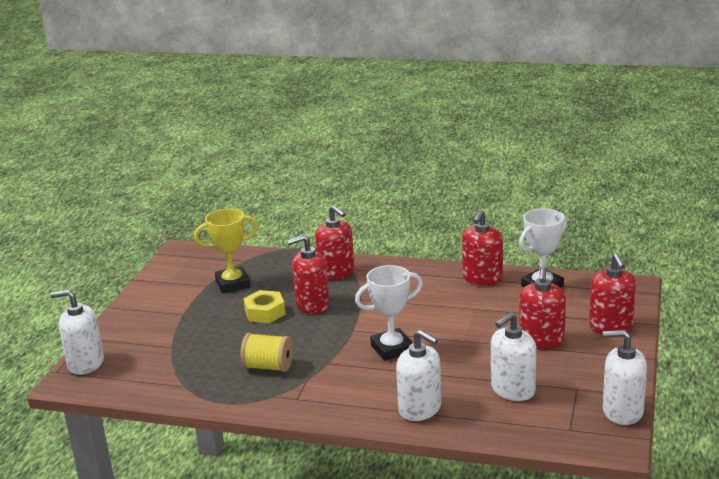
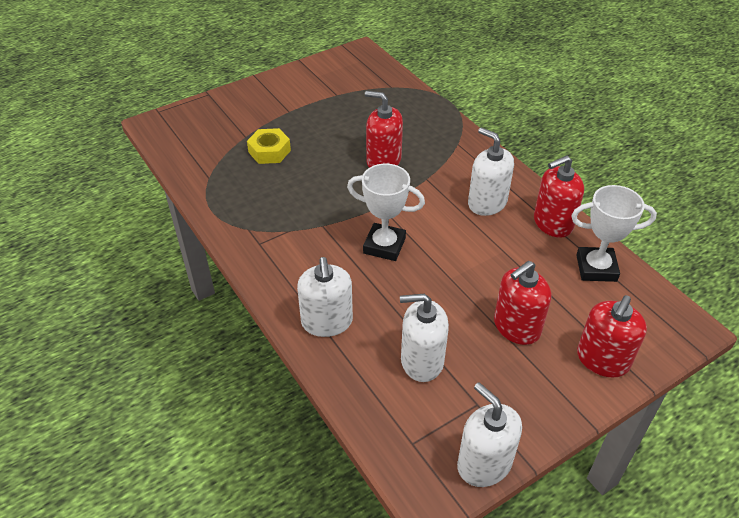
camera: 40 degrees right, 20 degrees up
white soap dispenser [50,290,104,375] -> white soap dispenser moved to [468,127,514,216]
yellow trophy [194,209,258,293] -> none
yellow spool [240,333,293,372] -> none
yellow nut [244,290,286,323] -> yellow nut moved to [247,128,291,164]
red soap dispenser [315,205,355,280] -> none

